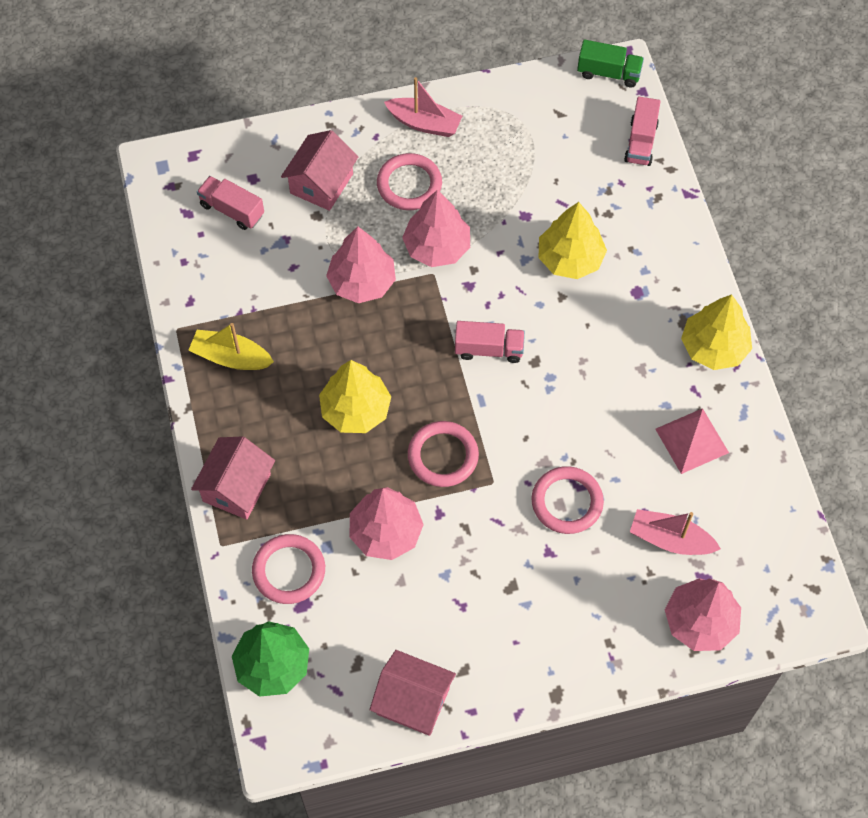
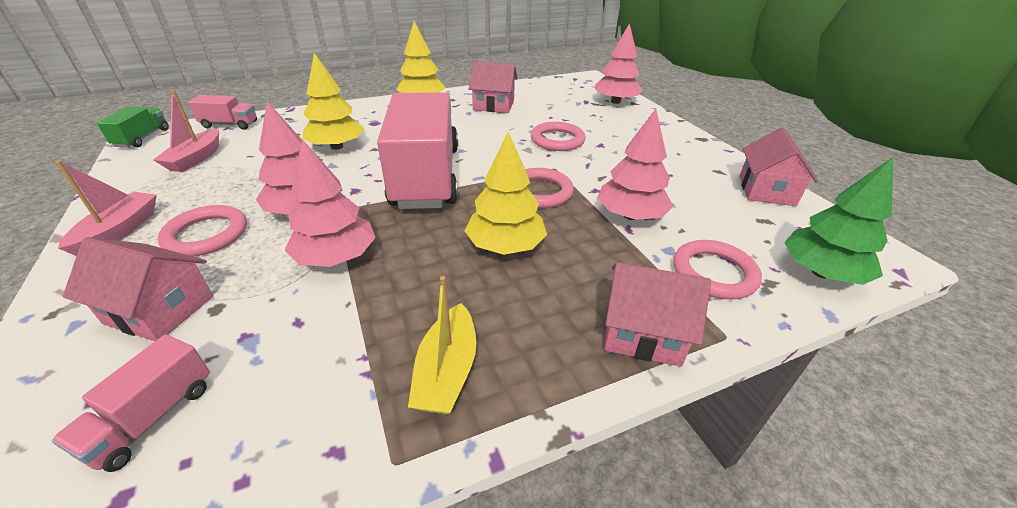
camera: 100 degrees left, 25 degrees down
pink truck [455,321,525,363] -> pink truck [377,92,458,209], size x2.37
pink boat [630,509,721,555] -> pink boat moved to [153,90,219,172]
pink pyramid [655,408,729,474] -> pink house [469,61,518,113]

